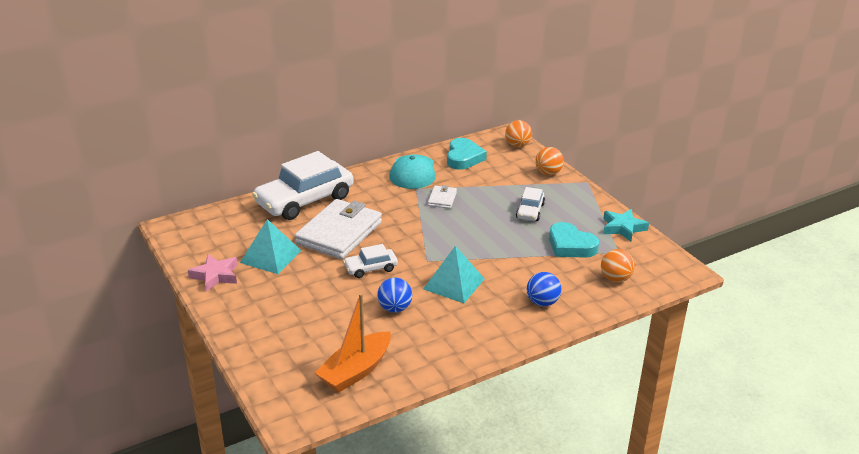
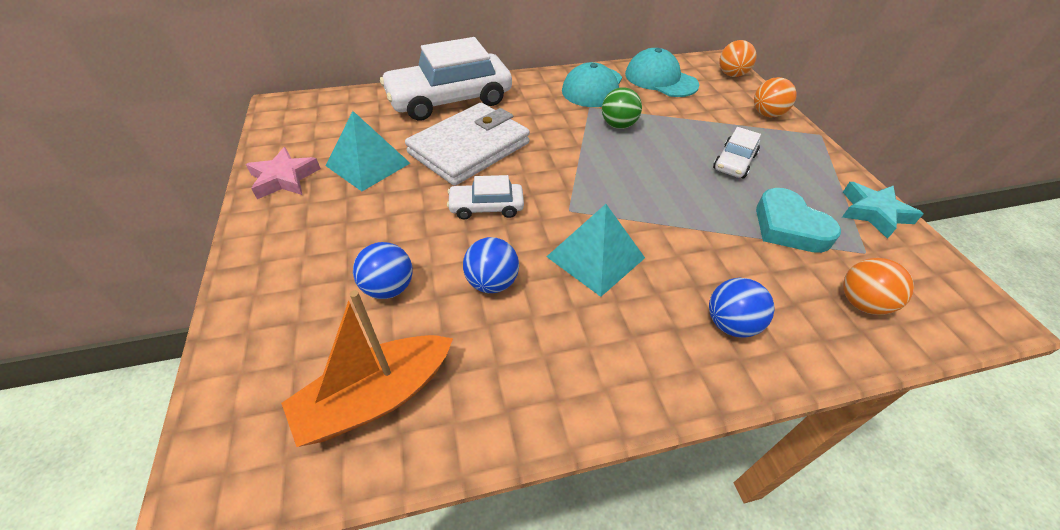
camera: 15 degrees right, 15 degrees up
white wallet [428,185,457,209] -> green ball [602,87,642,129]
turquoise heart [447,138,487,170] -> turquoise cap [625,48,699,97]
none -> blue ball [353,242,413,299]

